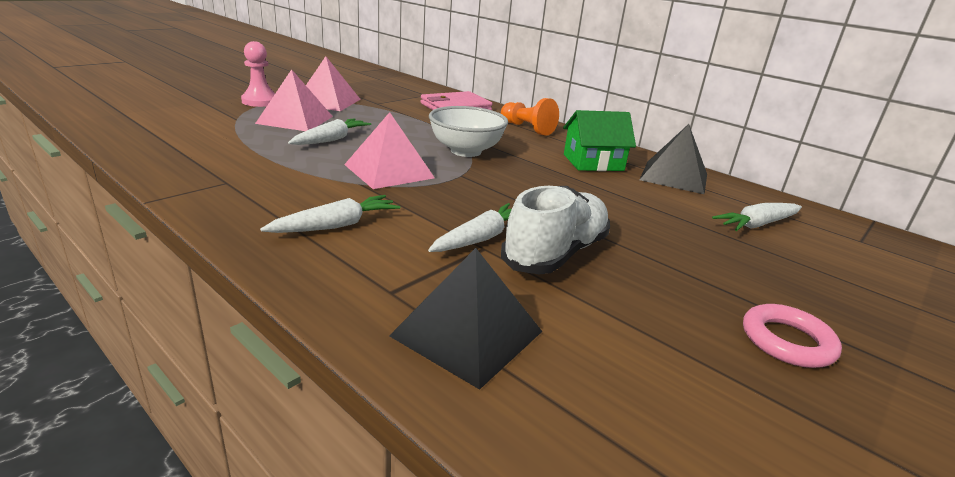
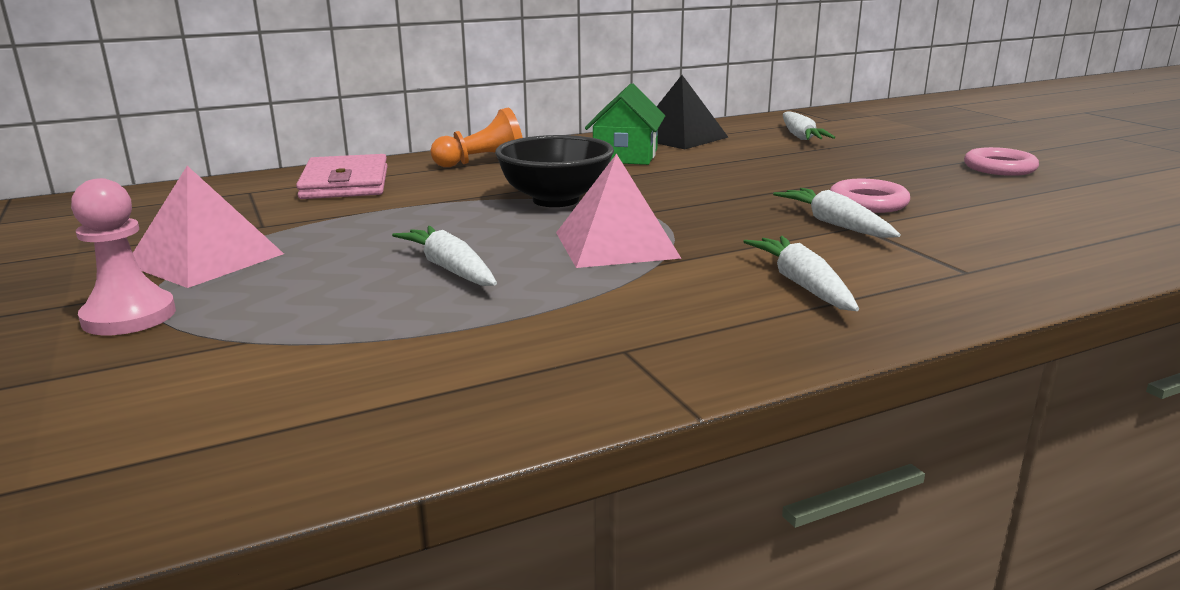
camera: 65 degrees left, 5 degrees down
pink pyramid [255,69,333,131] -> none
black pyramid [389,248,542,390] -> none
white bowl [429,106,508,157] -> black bowl [495,135,614,207]
white shoe [501,186,610,274] -> pink ring [830,179,910,213]

